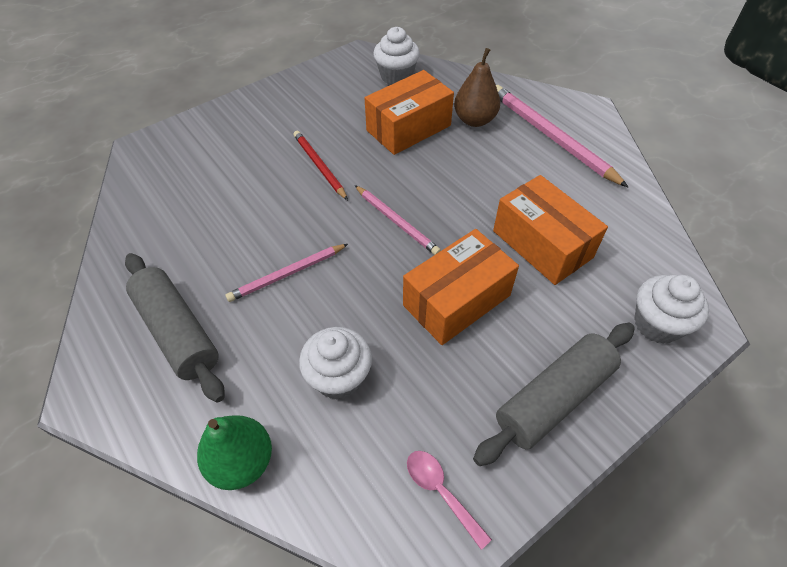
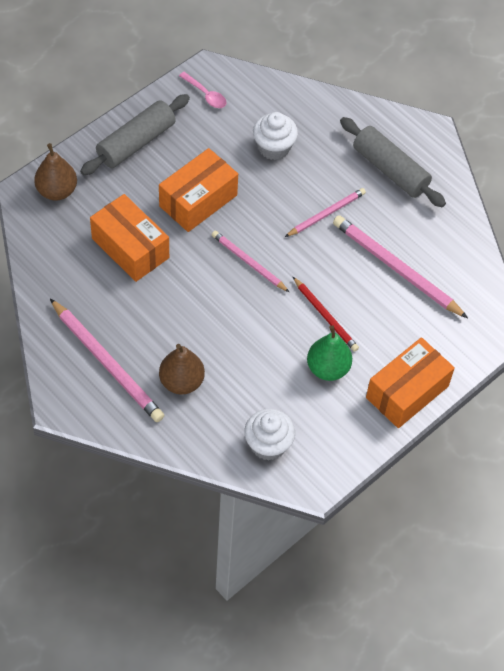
camera: 170 degrees right, 5 degrees up
green pear [197,415,272,490] -> green pear moved to [307,325,352,381]
orange box [365,70,454,155] -> orange box moved to [366,337,455,428]
white cupcake [634,275,709,344] -> brown pear [34,143,77,201]
none -> pink pencil [333,215,468,318]

